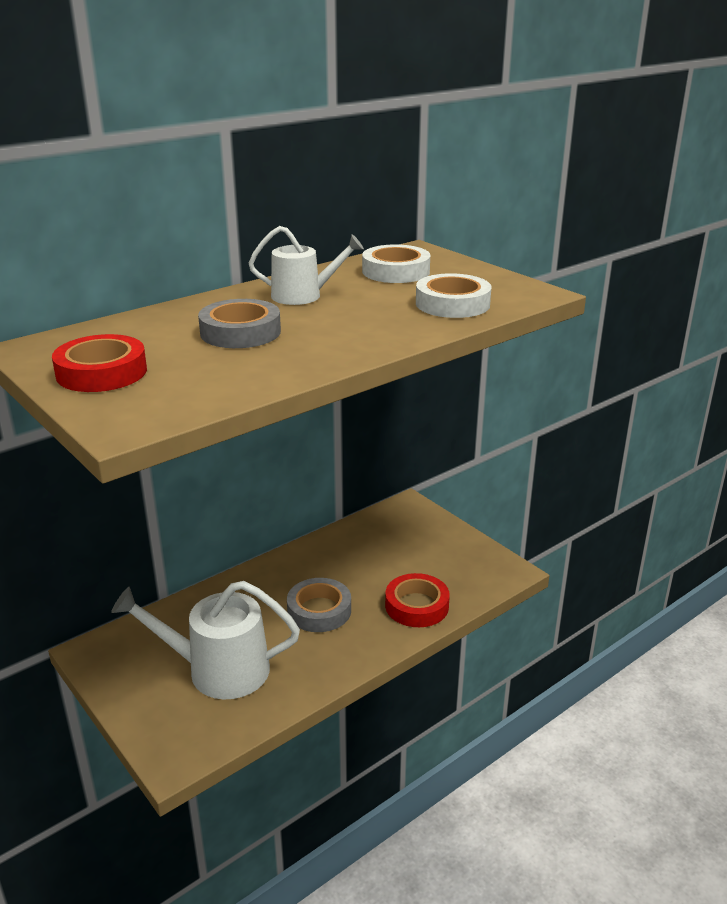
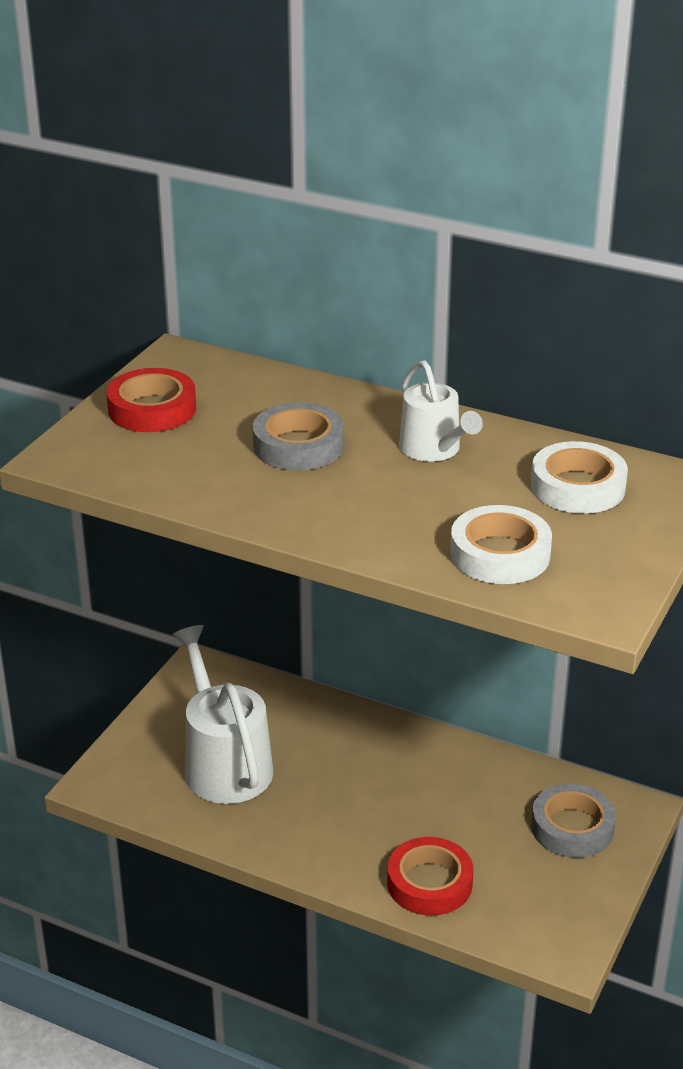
camera: 65 degrees right, 5 degrees up
grey tape [287,578,351,632] -> grey tape moved to [531,783,616,858]

